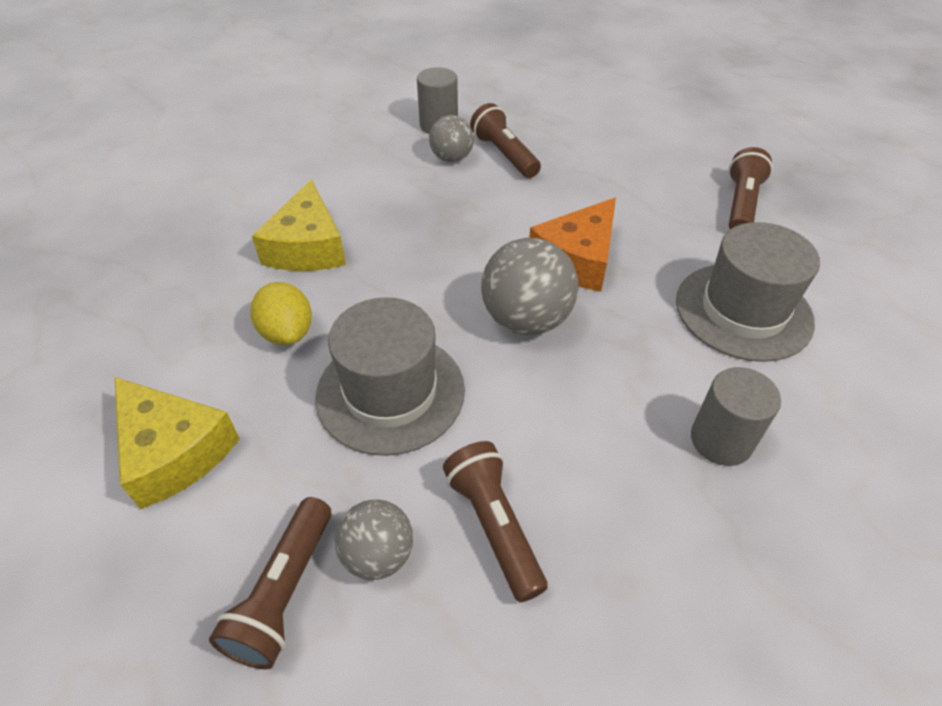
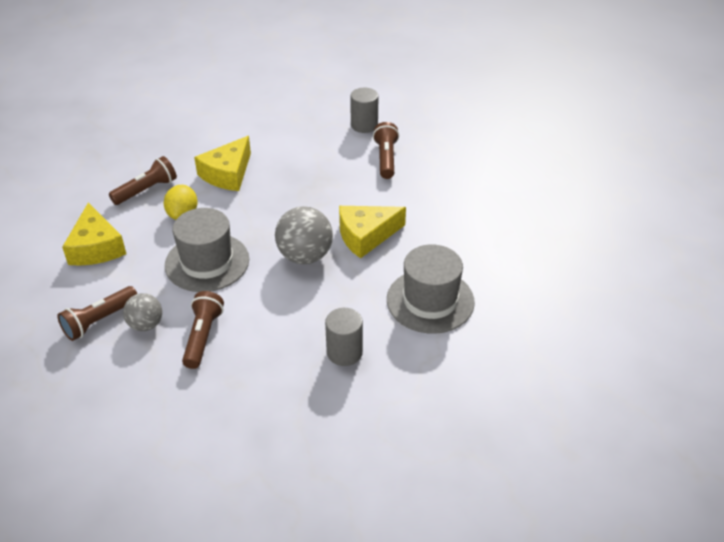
camera: 30 degrees right, 5 degrees down
grey ball [429,115,474,162] -> none
orange cheese [529,197,616,292] -> yellow cheese [339,206,406,258]
brown flashlight [729,147,773,230] -> brown flashlight moved to [109,156,177,205]

